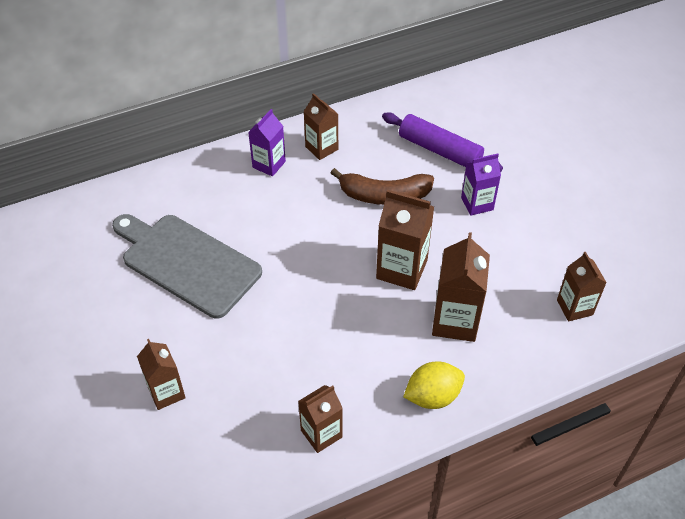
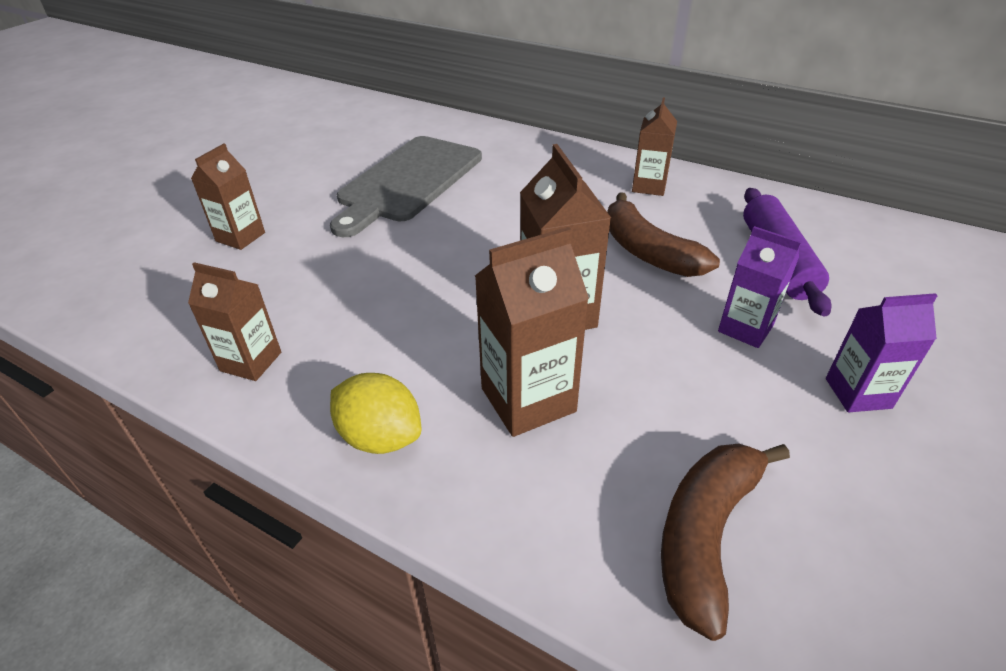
camera: 55 degrees right, 10 degrees down
grey cutting board [112,214,262,319] -> grey cutting board turned 150 degrees counterclockwise [330,136,482,237]
purple carton [248,109,286,176] -> purple carton moved to [826,293,938,412]
brown carton [557,252,607,321] -> brown banana [661,444,790,641]

